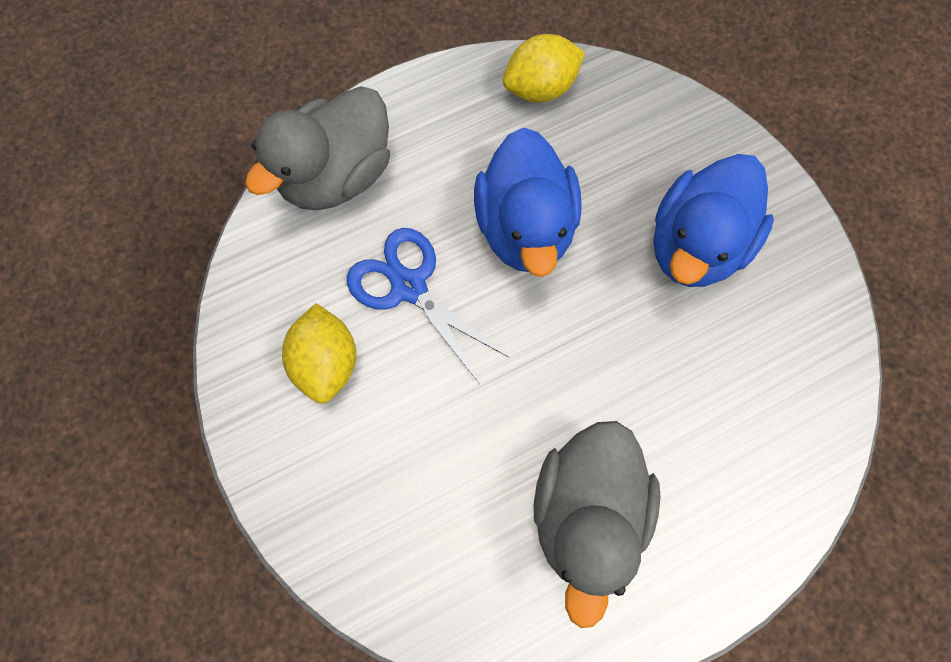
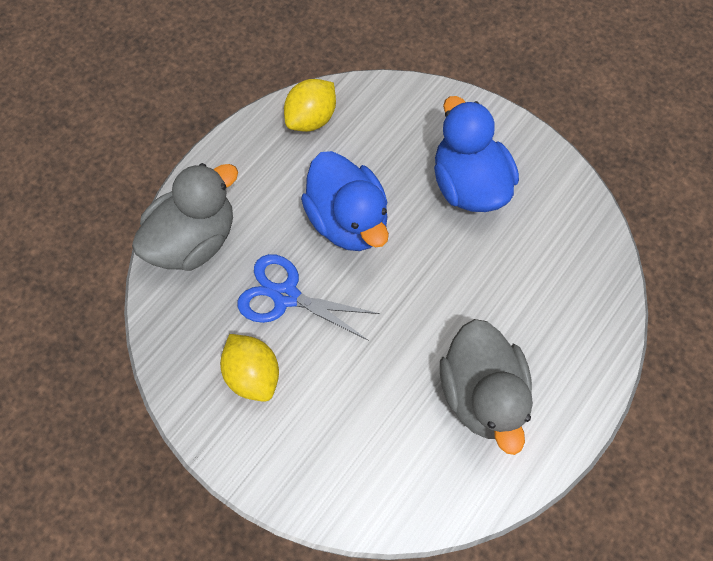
camera: 25 degrees left, 5 degrees down
grey duck [245,86,390,210] -> grey duck turned 150 degrees counterclockwise [132,163,238,271]
blue duck [654,154,774,287] -> blue duck turned 150 degrees clockwise [434,96,519,212]

